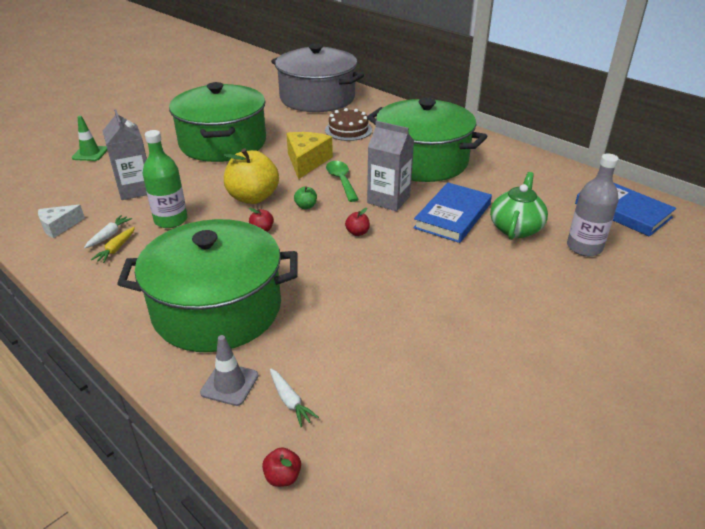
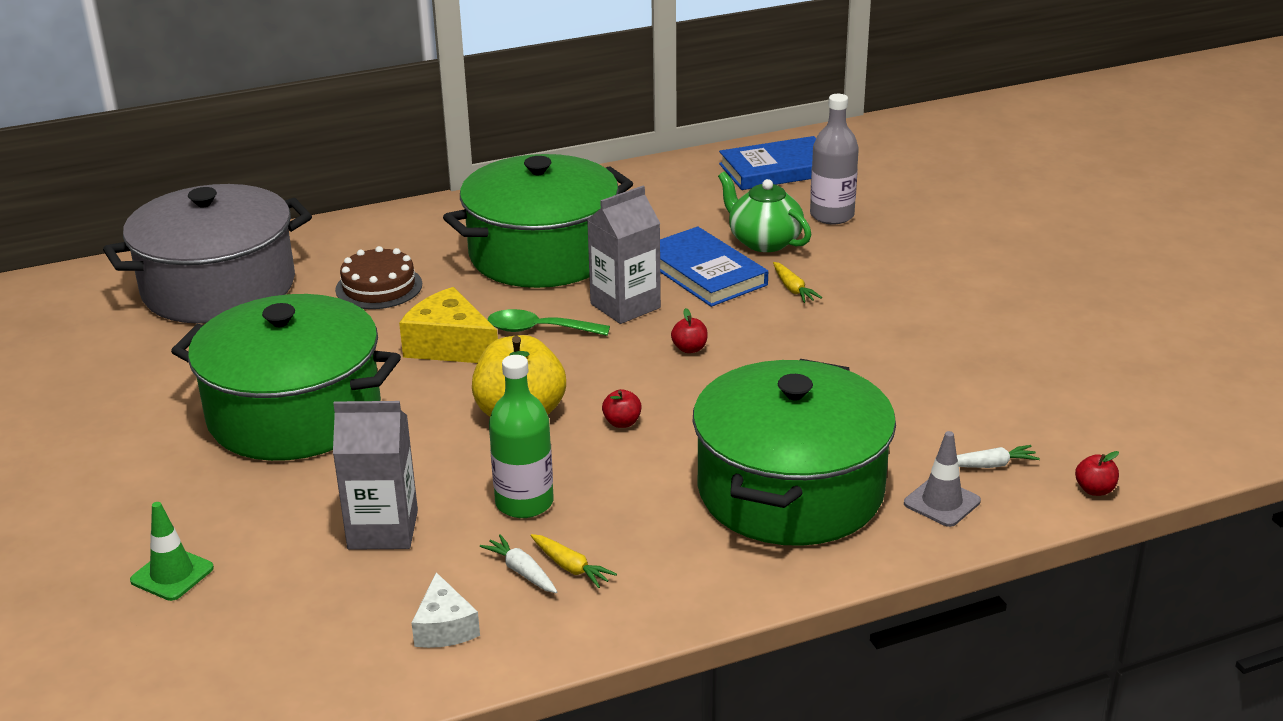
camera: 65 degrees left, 5 degrees down
green apple [294,186,317,209] -> none
none -> yellow carrot [773,262,822,303]

